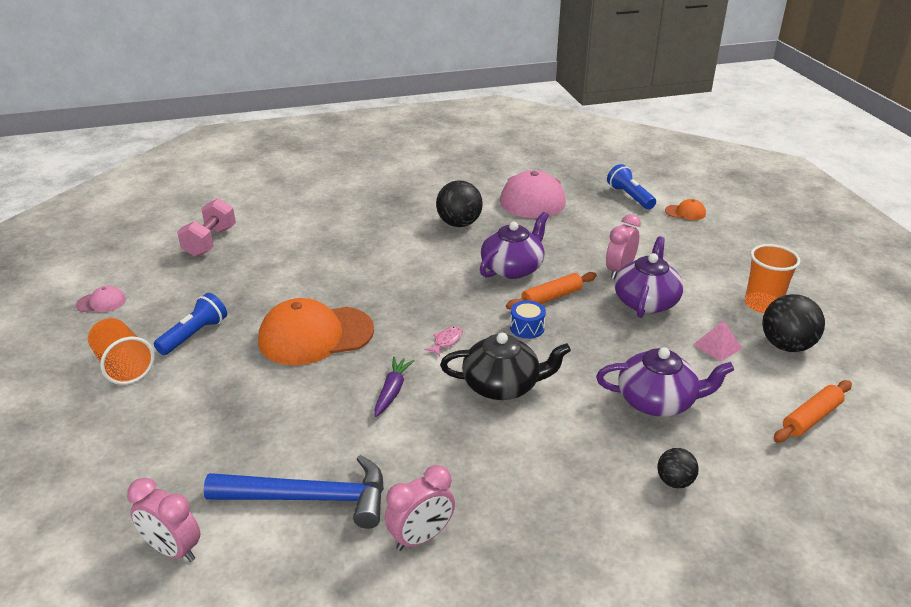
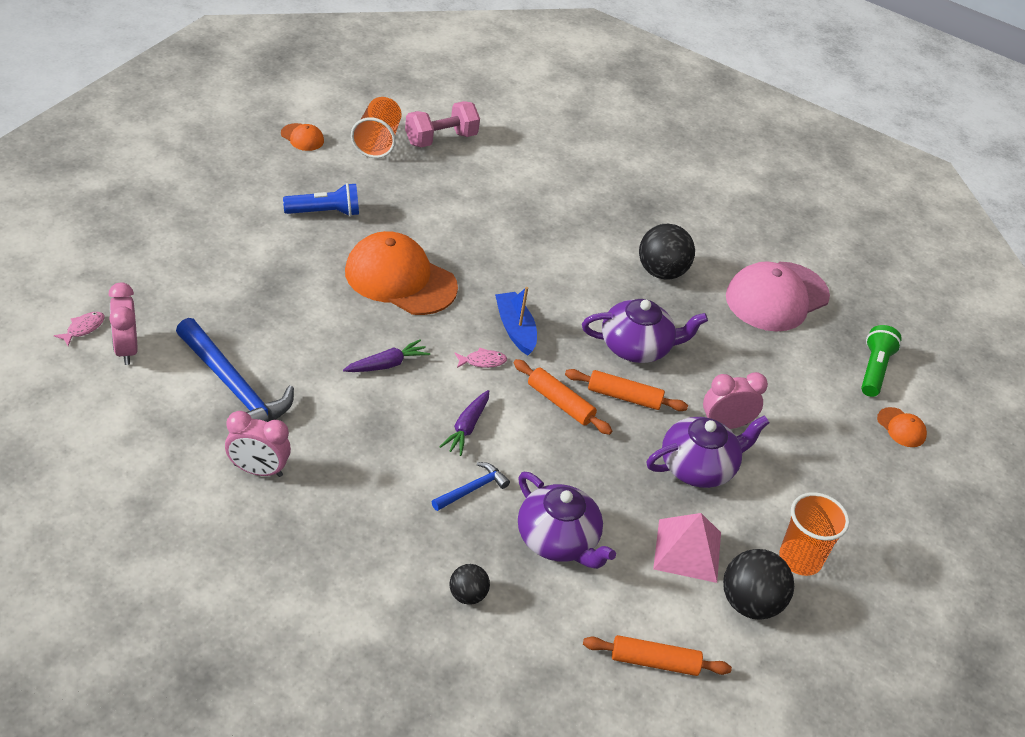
camera: 40 degrees right, 10 degrees up
pink cap [76,286,126,312] -> orange cap [281,123,324,151]
orange cup [88,318,154,385] -> orange cup moved to [351,97,402,158]
black teapot [440,333,571,400] -> purple carrot [439,390,489,456]
blue drum [510,300,546,339] -> orange rolling pin [513,359,612,435]
blue flashlight [607,164,656,209] -> green flashlight [861,325,902,397]
pink pyramid [693,320,742,362] -> pink pyramid [653,513,721,583], size x1.59
none -> pink fish [54,312,105,346]
none -> blue hammer [432,462,510,511]
none -> blue boat [495,287,537,355]

